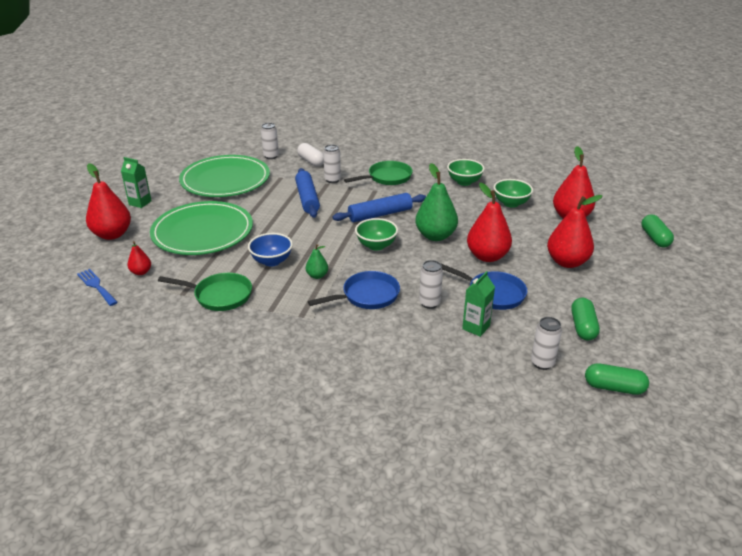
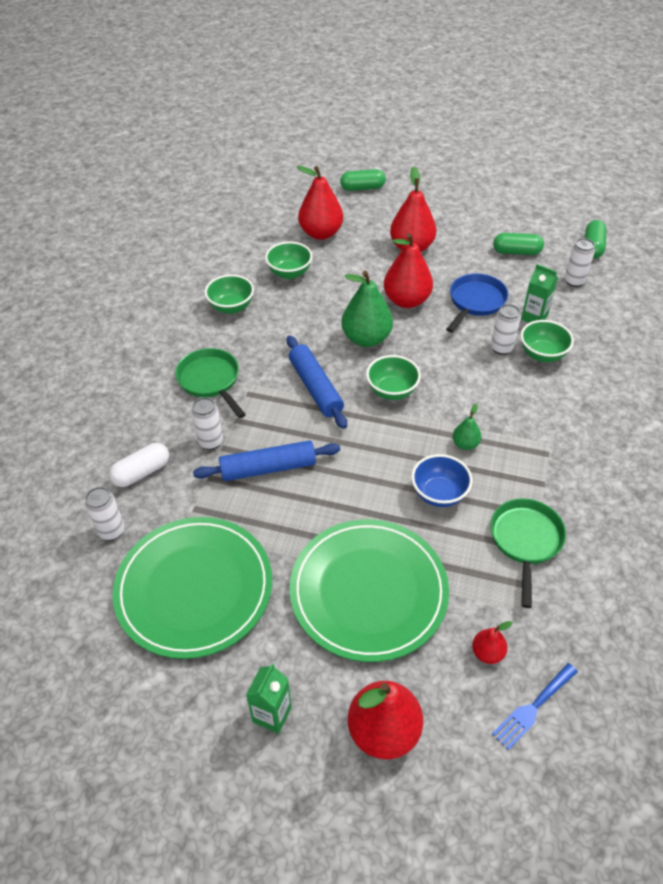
camera: 90 degrees left, 15 degrees up
blue pan [308,271,400,309] -> none
none -> green bowl [520,320,574,362]

